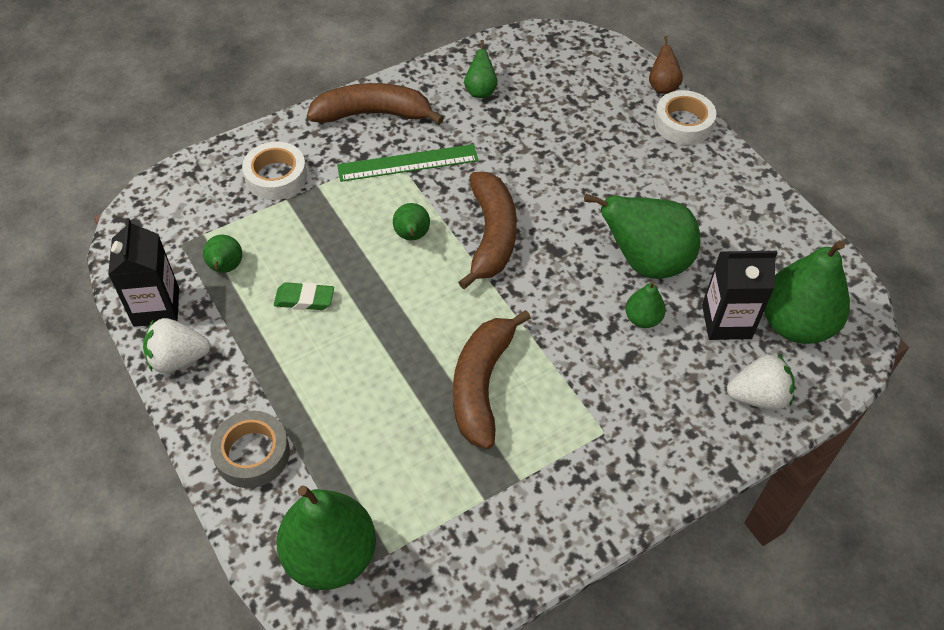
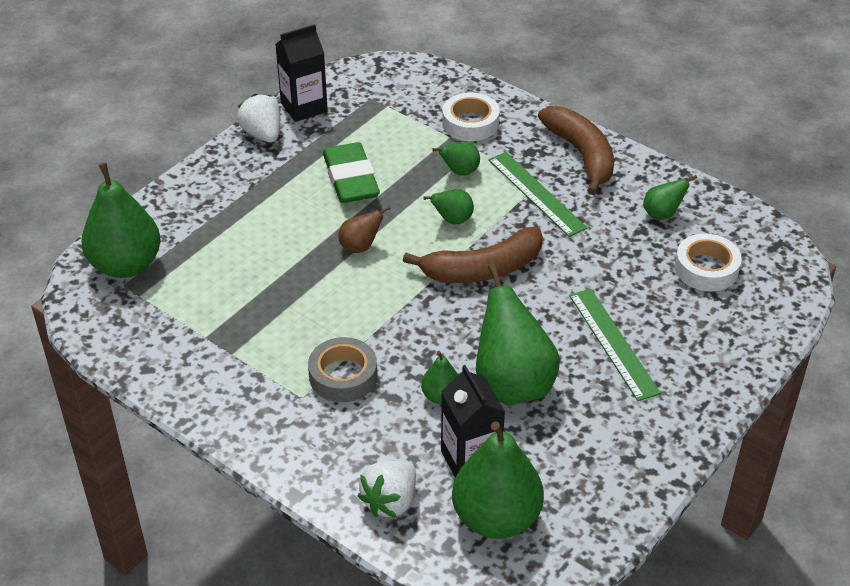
camera: 70 degrees right, 10 degrees down
green pear [203,235,242,273] -> green pear moved to [432,142,480,176]
grey tape [210,411,290,488] -> grey tape moved to [308,337,377,402]
green eraser [274,282,334,310] -> green eraser [323,142,380,203], size x1.82
brown banana [453,310,531,449] -> none
brown pear [649,36,683,94] -> brown pear moved to [338,206,391,253]
white tape [654,90,716,145] -> white tape moved to [675,233,742,291]
white strawberry [727,354,794,410] -> white strawberry turned 60 degrees clockwise [357,461,416,518]
none -> green ruler [569,289,661,401]

